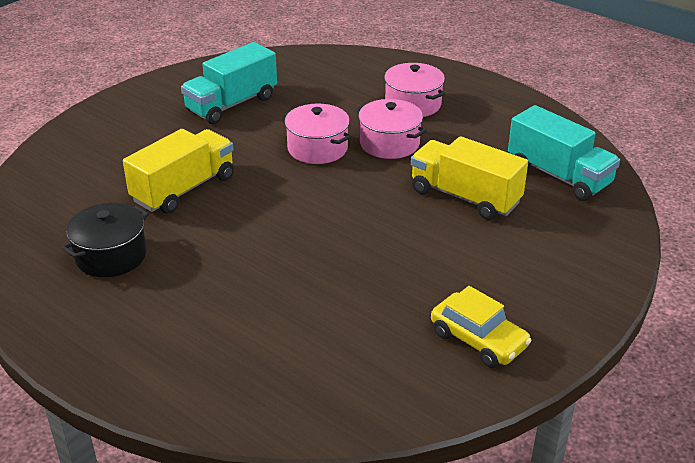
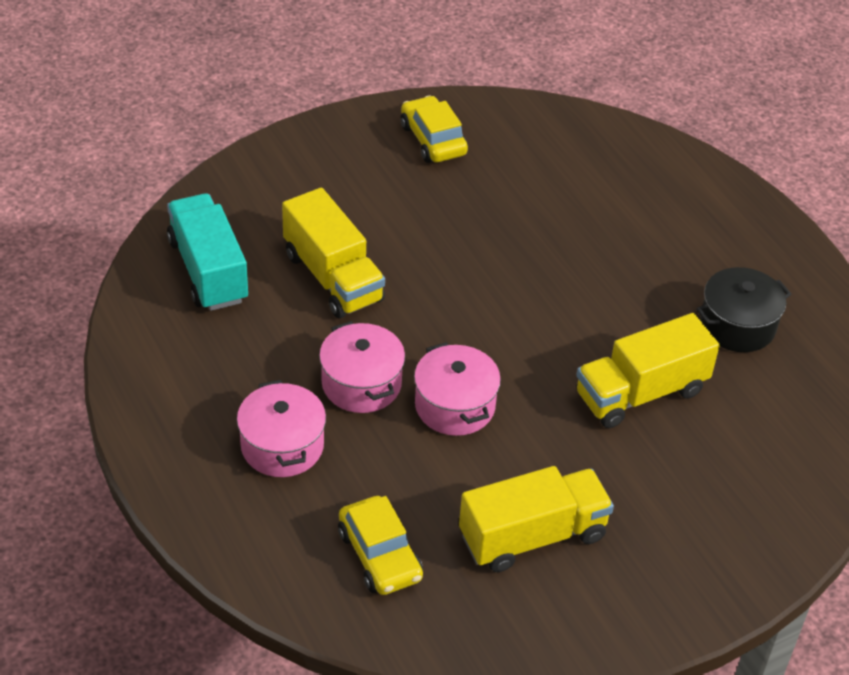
camera: 160 degrees left, 10 degrees up
turquoise truck [181,42,277,124] -> yellow truck [459,466,614,572]
none -> yellow car [338,496,423,595]

